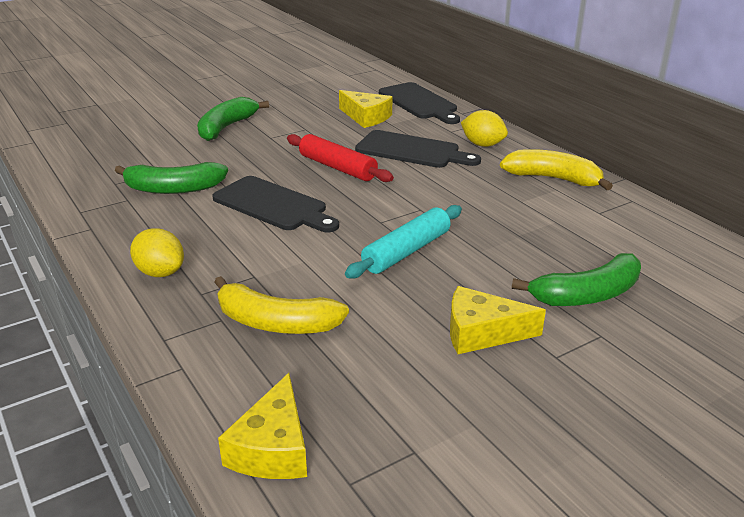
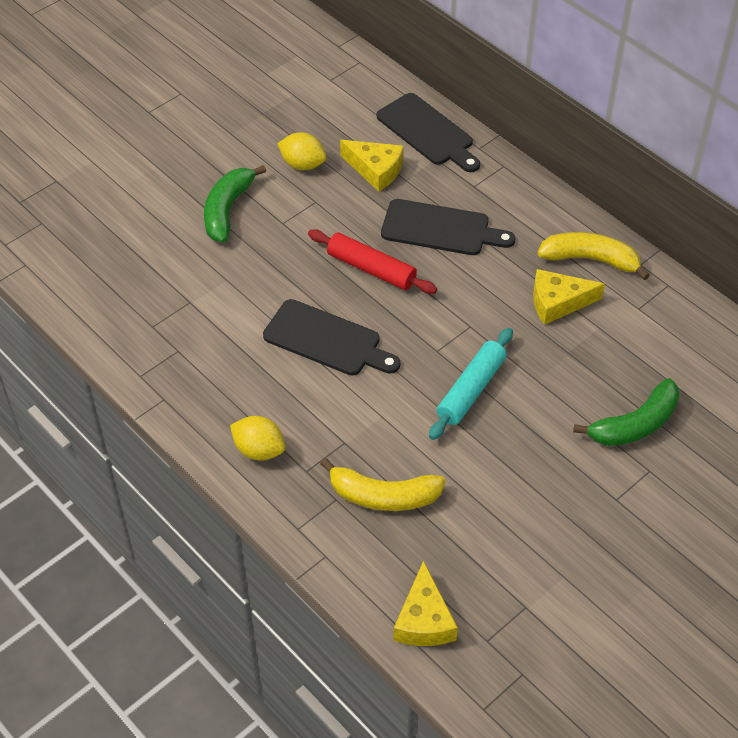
camera: 10 degrees left, 20 degrees up
green banana [115,162,228,194] -> none
yellow cheese [450,286,546,354] -> yellow cheese moved to [533,269,605,325]
yellow lemon [461,110,508,147] -> yellow lemon moved to [277,132,326,170]

